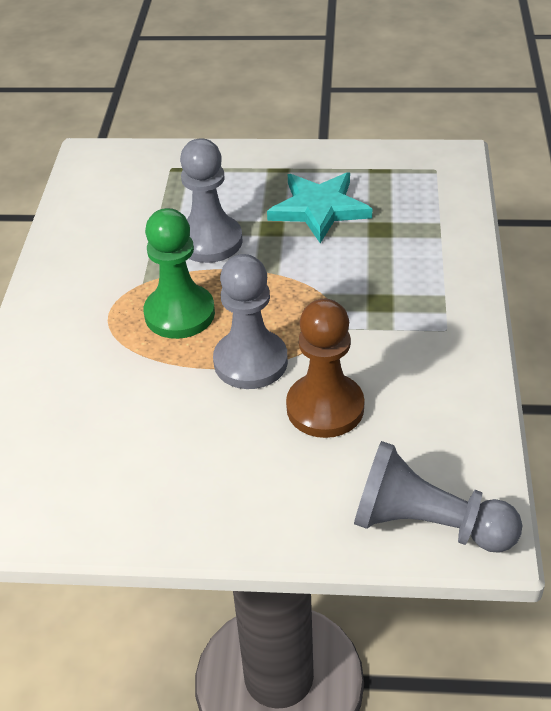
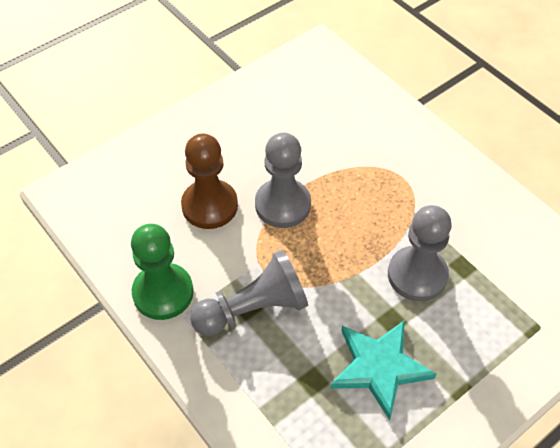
camera: 135 degrees right, 10 degrees up
green pawn [143,208,215,339] -> green pawn moved to [131,224,194,320]
grey pawn [354,441,522,553] -> grey pawn moved to [190,250,308,336]

